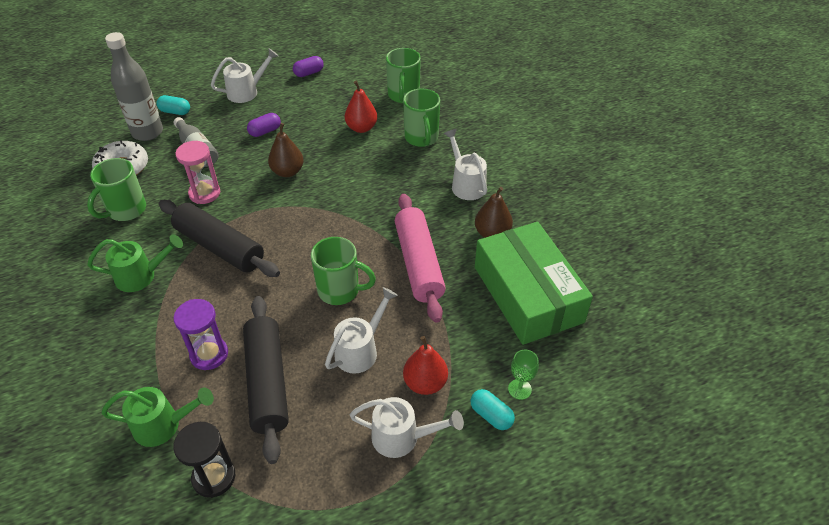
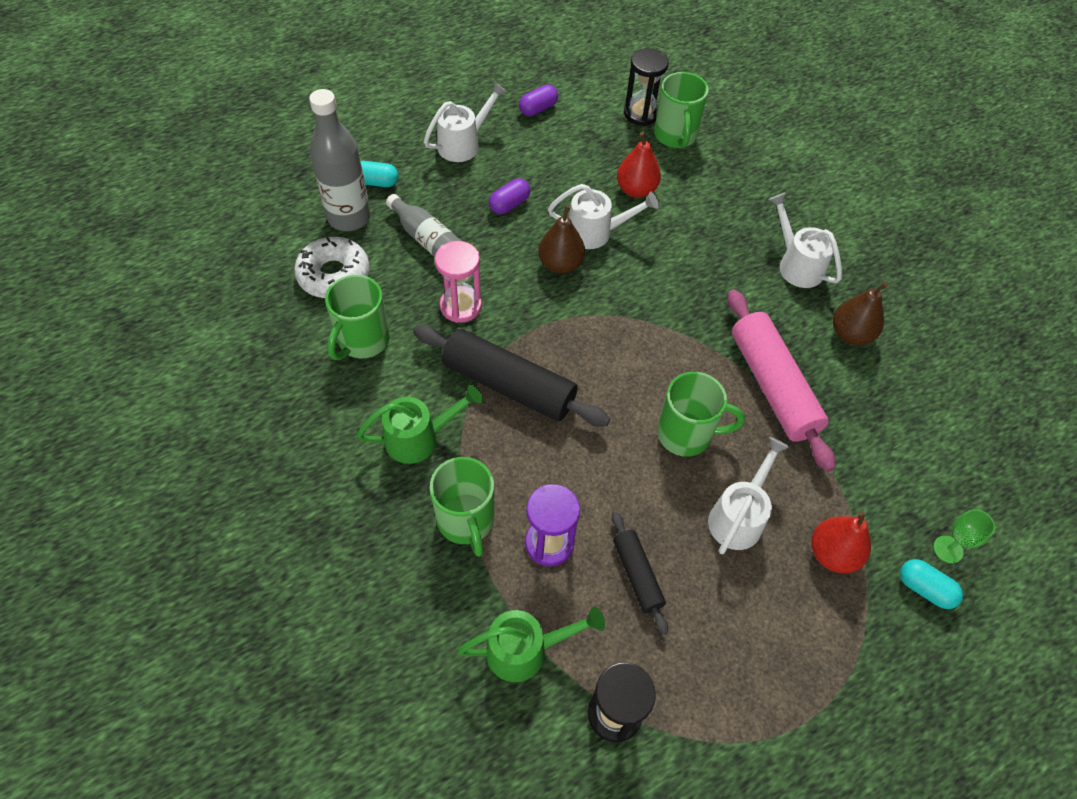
camera: 10 degrees left, 10 degrees up
black rolling pin [243,296,289,464] -> black rolling pin [612,511,668,635], size x0.53
white watering can [350,397,464,458] -> white watering can moved to [548,184,659,249]
green mug [403,88,440,147] -> green mug moved to [429,457,494,557]
green box [475,222,593,345] -> none
none -> black hourglass [624,48,669,126]

